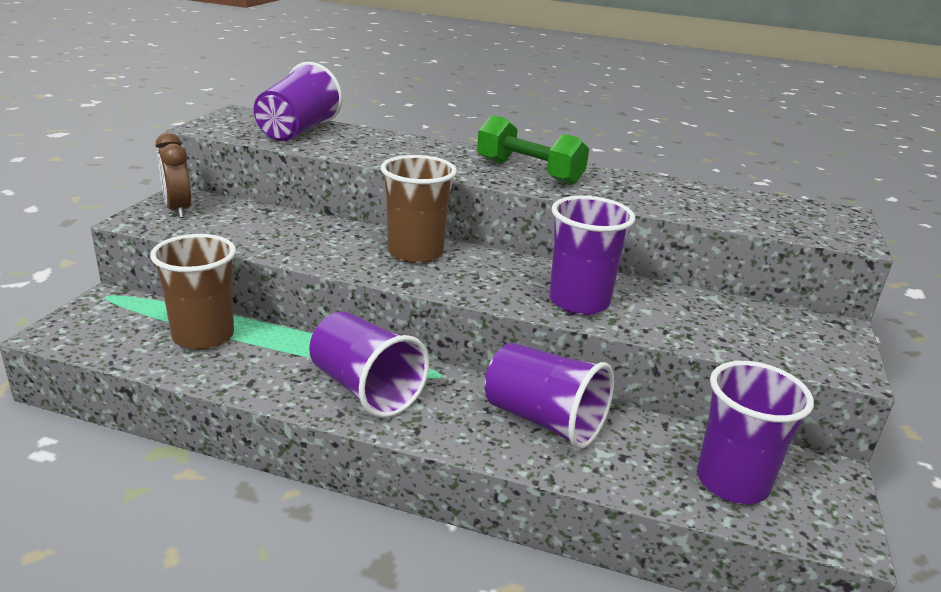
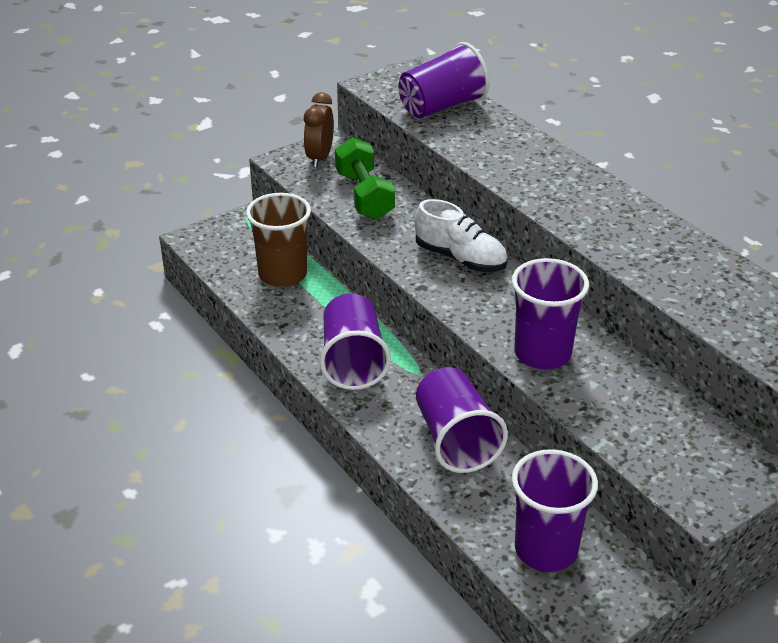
camera: 40 degrees right, 10 degrees up
brown cup [381,155,457,263] -> white shoe [415,199,508,272]
green dumbbell [477,115,589,185] -> green dumbbell moved to [335,137,395,220]

